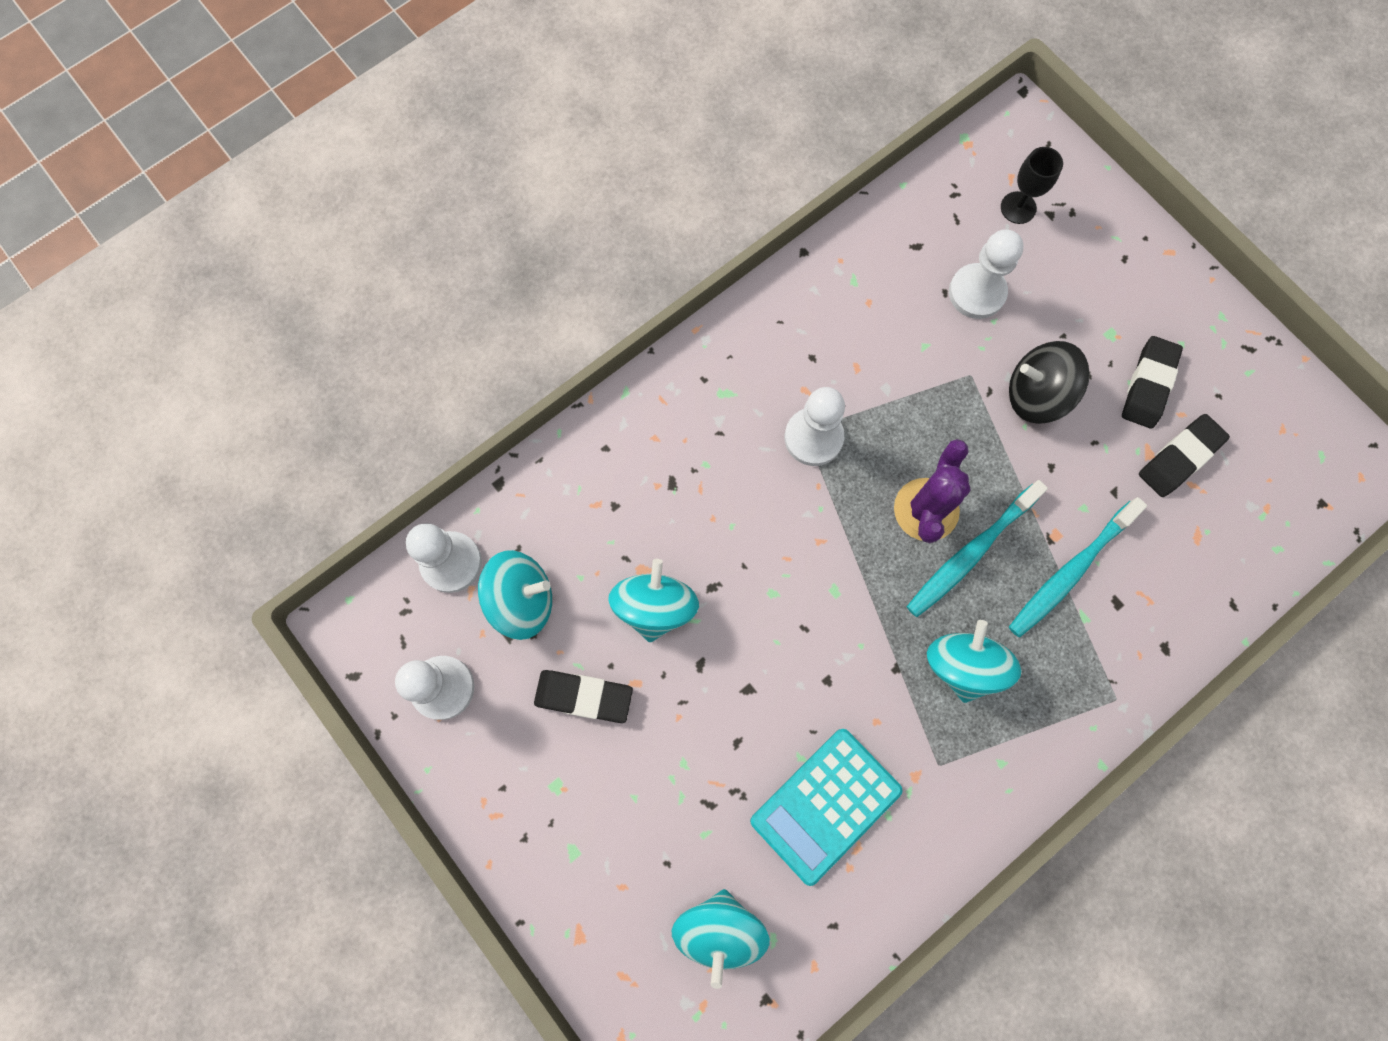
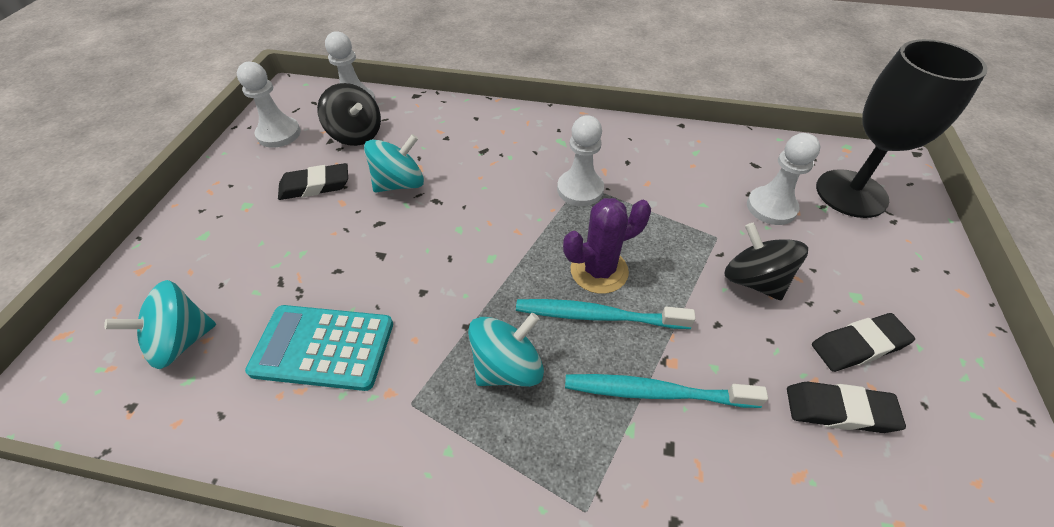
camera: 50 degrees right, 25 degrees down
turquoise spinning top [478,550,552,640] -> black spinning top [317,83,381,146]
black eraser [534,670,633,723] -> black eraser turned 75 degrees counterclockwise [278,163,348,200]
black goblet [1001,147,1063,224] -> black goblet [816,39,988,218], size x2.23

